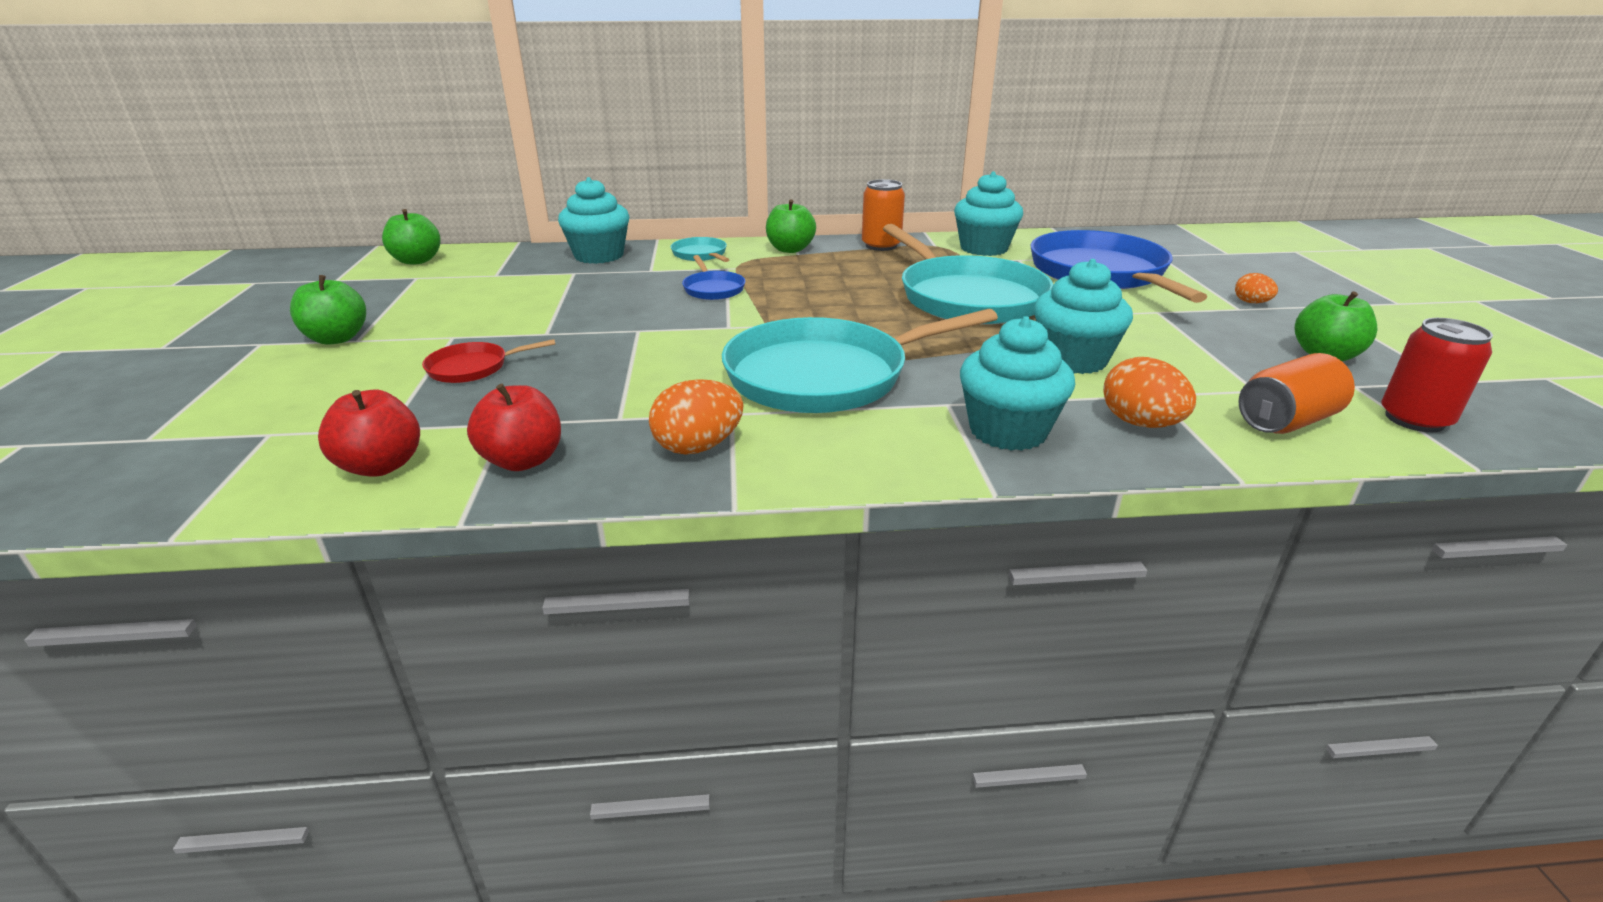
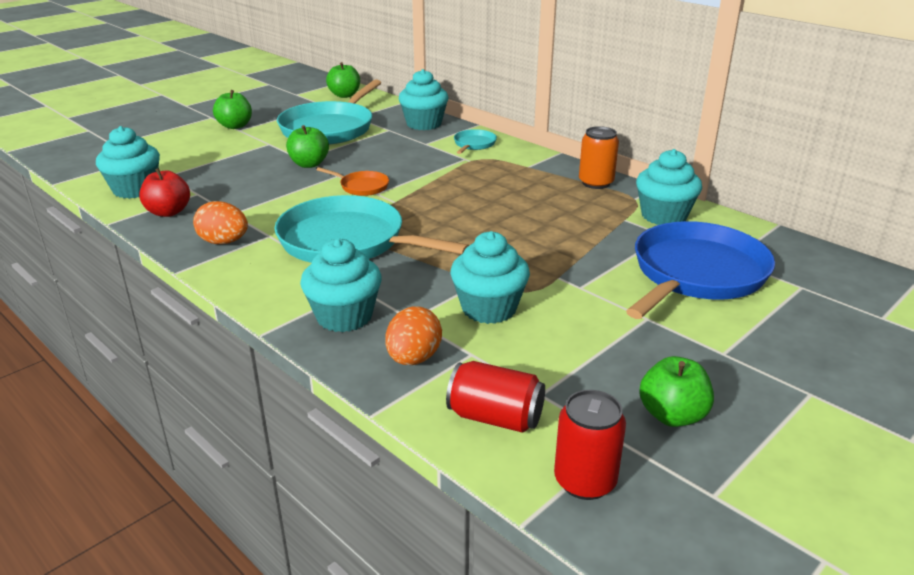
camera: 50 degrees right, 0 degrees up
red apple [318,390,420,477] -> turquoise cupcake [96,126,160,199]
red pan [422,339,555,383] -> none
blue pan [682,255,746,300] -> none
green apple [766,199,816,253] -> green apple moved to [286,125,329,168]
turquoise pan [883,224,1053,324] -> turquoise pan moved to [277,79,381,144]
orange egg [1235,273,1278,303] -> none
orange can [1238,353,1355,434] -> red can [446,361,545,433]
none -> orange pan [317,167,389,196]

